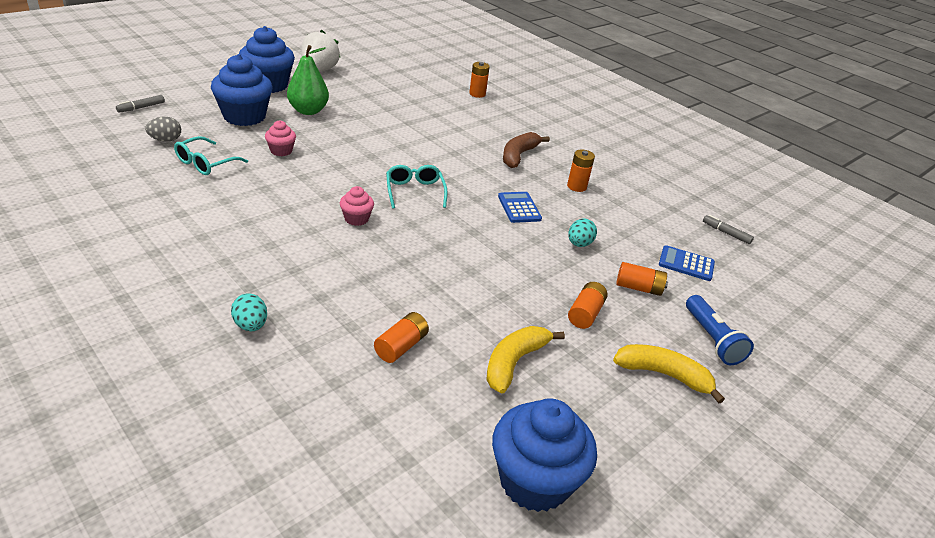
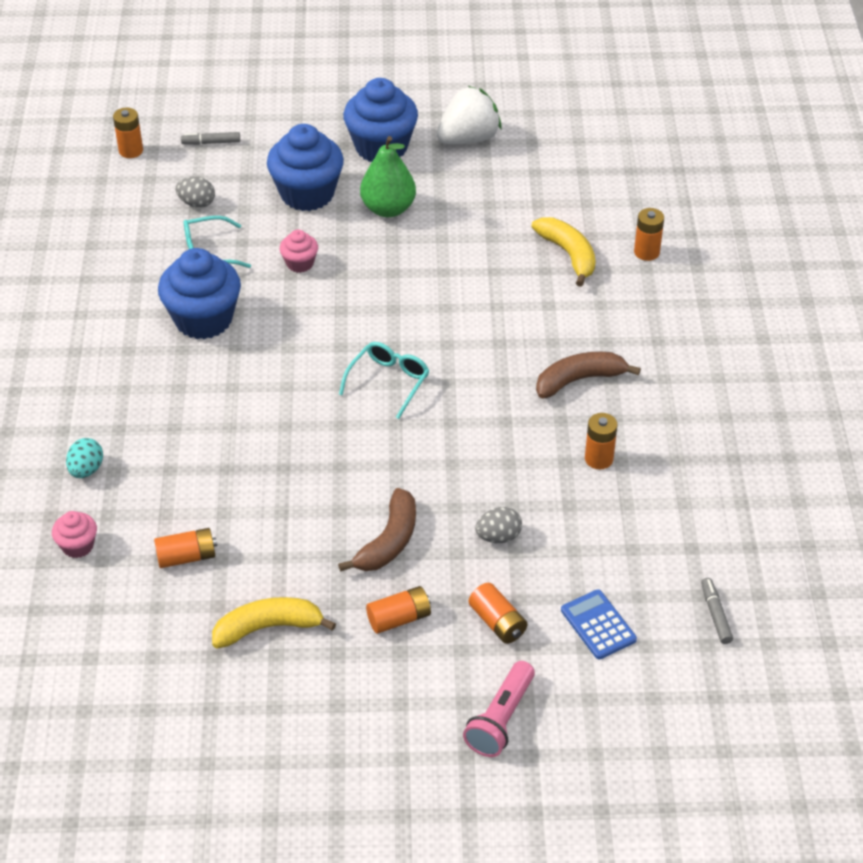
camera: 45 degrees right, 10 degrees up
pink cupcake [340,186,374,226] -> pink cupcake moved to [52,511,97,558]
blue cupcake [492,398,597,512] -> blue cupcake moved to [158,248,241,339]
blue calculator [498,192,542,223] -> none
turquoise egg [568,218,597,247] -> grey egg [475,507,522,543]
yellow banana [613,344,725,403] -> yellow banana moved to [531,217,596,287]
blue flashlight [686,295,754,365] -> pink flashlight [463,661,535,757]
none -> orange battery [113,108,143,158]
none -> brown banana [338,488,416,572]

